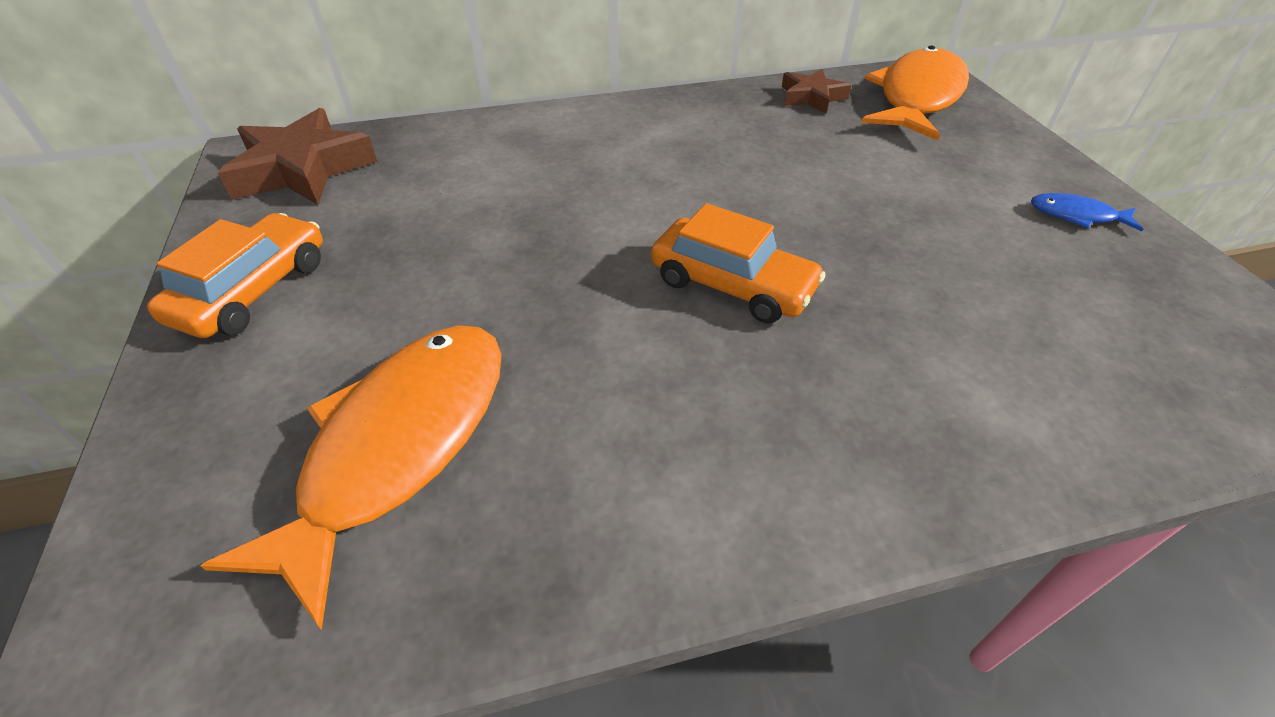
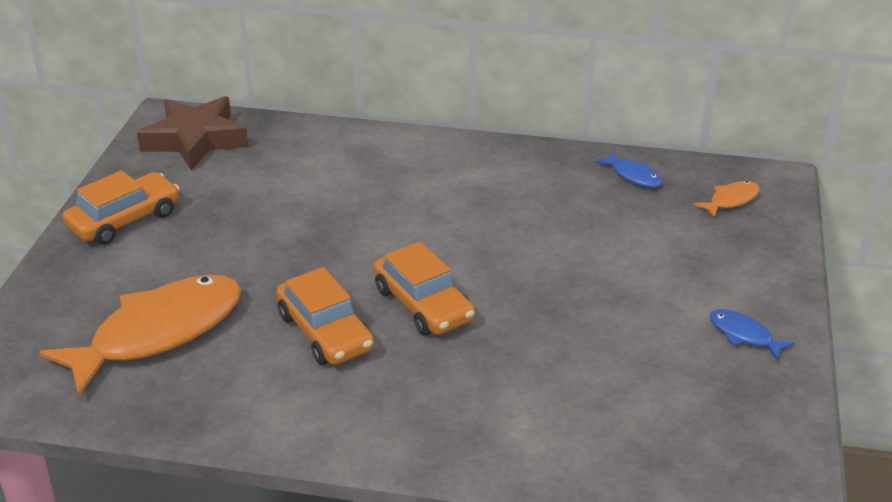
camera: 25 degrees right, 10 degrees down
brown star [782,69,852,114] -> blue fish [595,152,662,188]
orange fish [861,46,969,140] -> orange fish [694,181,760,218], size x0.42
none -> orange car [276,267,374,365]

